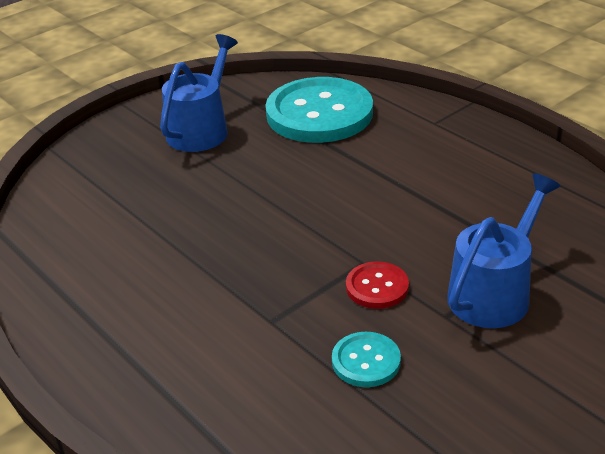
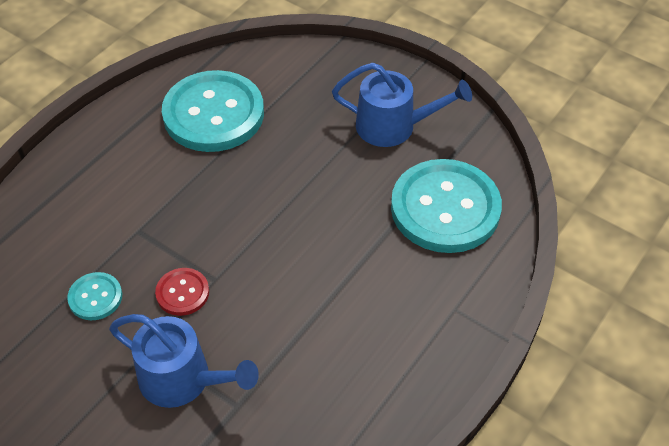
camera: 75 degrees right, 15 degrees up
none -> turquoise button [162,70,264,152]

